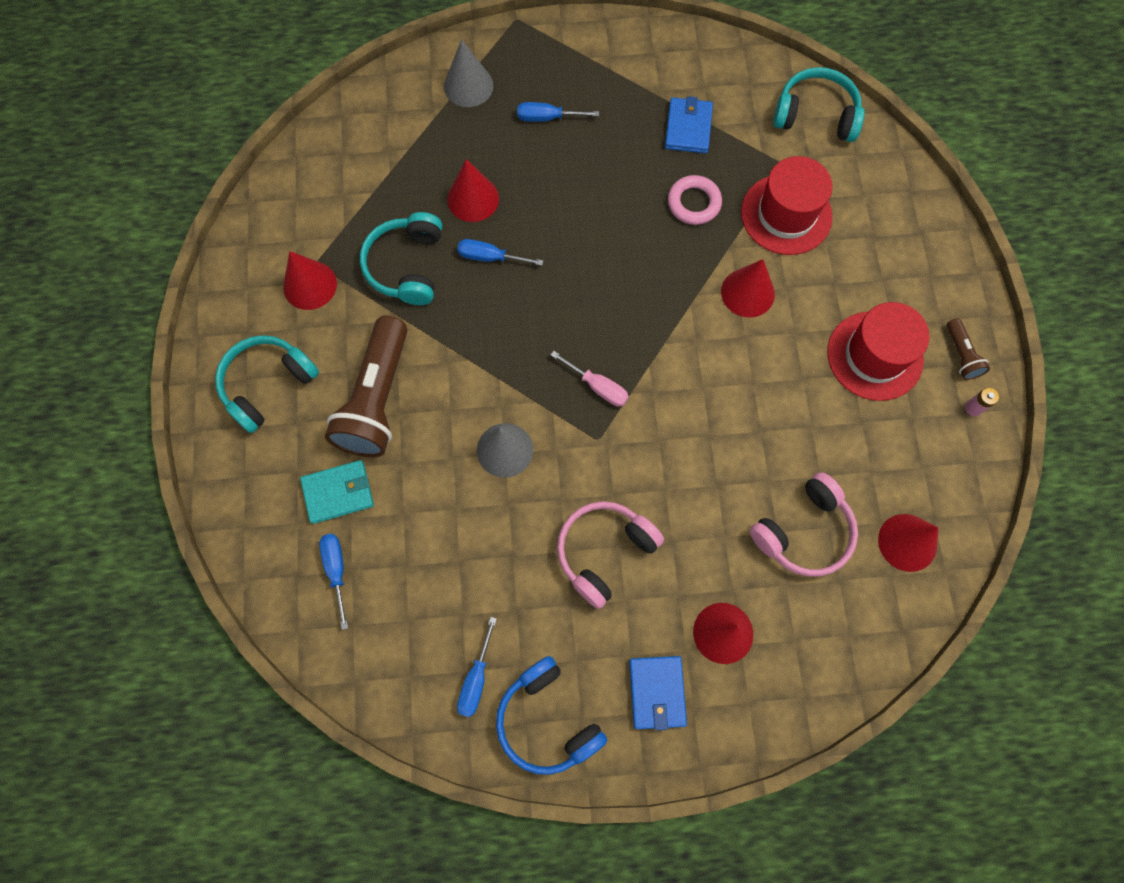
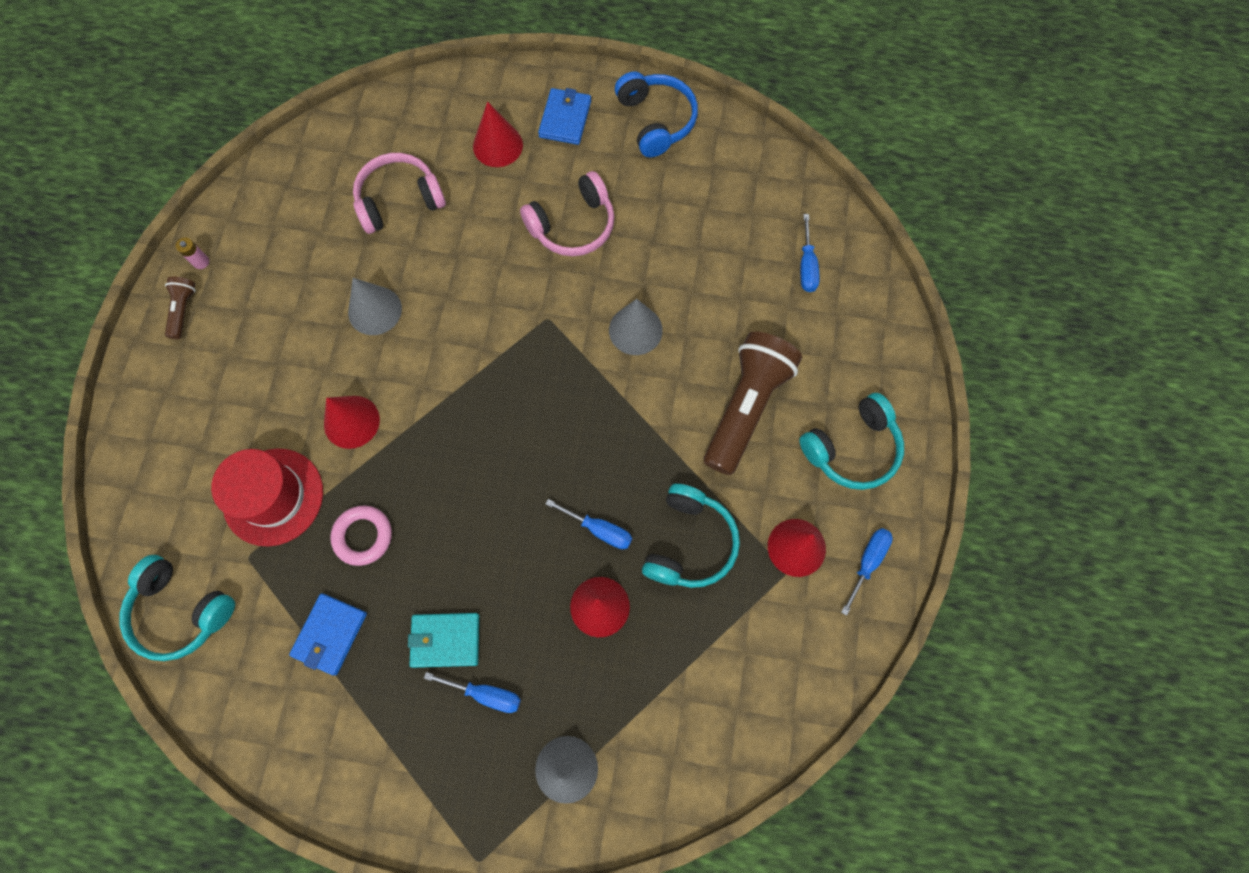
camera: 165 degrees left, 0 degrees up
turquoise wallet [300,460,374,524] -> turquoise wallet moved to [408,613,479,668]
blue screwdriver [457,617,497,717] -> blue screwdriver moved to [841,528,893,616]
pink screwdriver [551,351,629,407] -> none
red hat [827,302,929,401] -> none
red cone [878,514,939,572] -> none
none -> grey cone [348,278,402,335]

